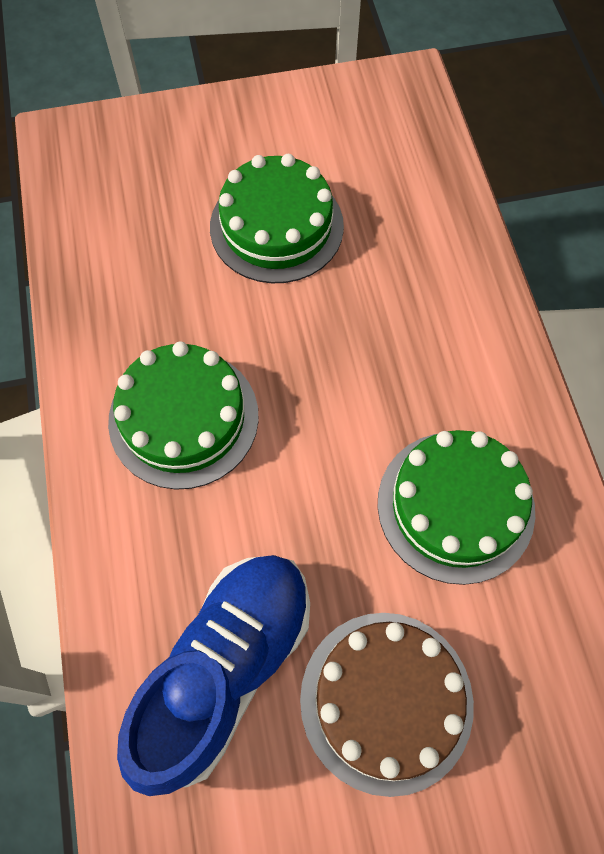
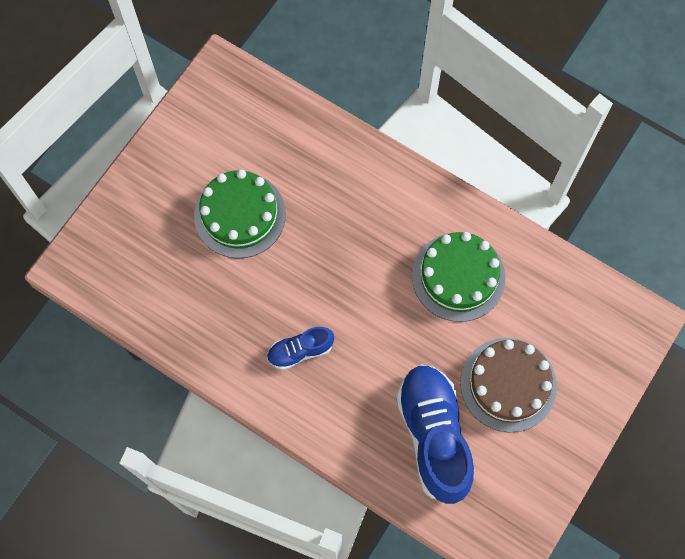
camera: 45 degrees left, 5 degrees up
green cake [108,342,259,489] -> blue shoe [267,327,334,370]

